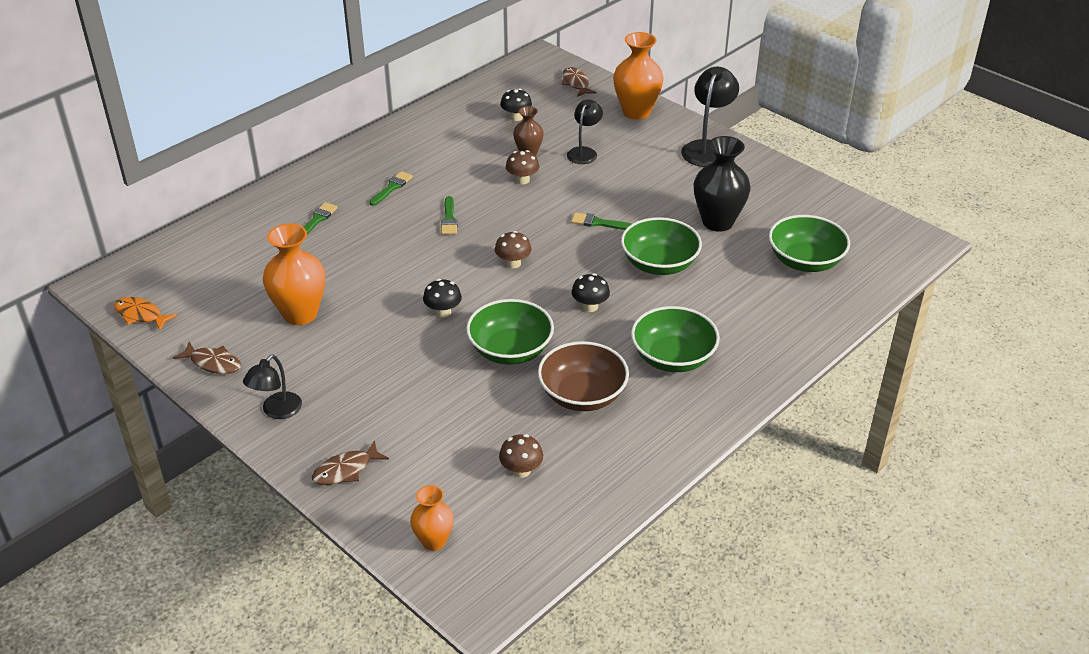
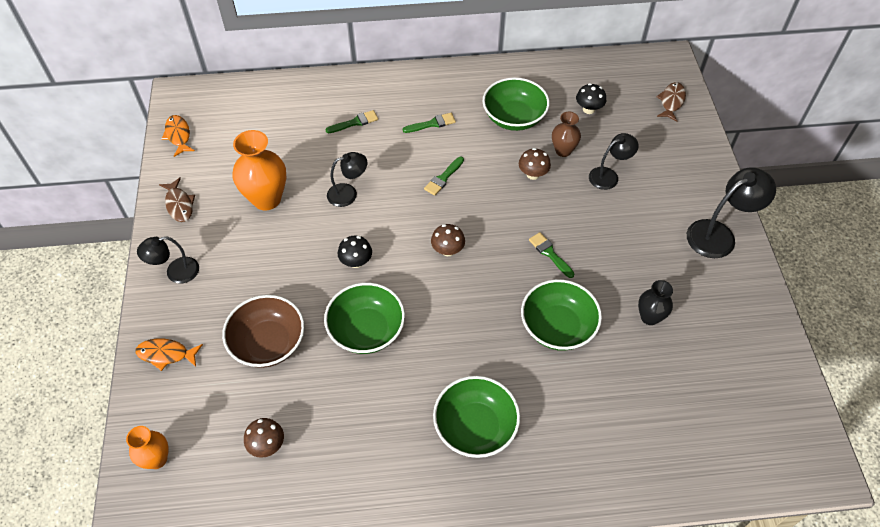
camera: 40 degrees right, 15 degrees up
brown fish [312,440,389,485] -> orange fish [135,338,203,371]
brown bowl [538,341,629,411] -> brown bowl moved to [222,295,305,368]
black mushroom [572,273,610,312] -> none
orange vase [613,32,664,120] -> none
black vase [694,136,751,232] -> black vase [638,280,673,325], size x0.58
green bowl [769,215,850,272] -> green bowl moved to [483,77,550,131]
none -> black lamp [327,152,367,207]

